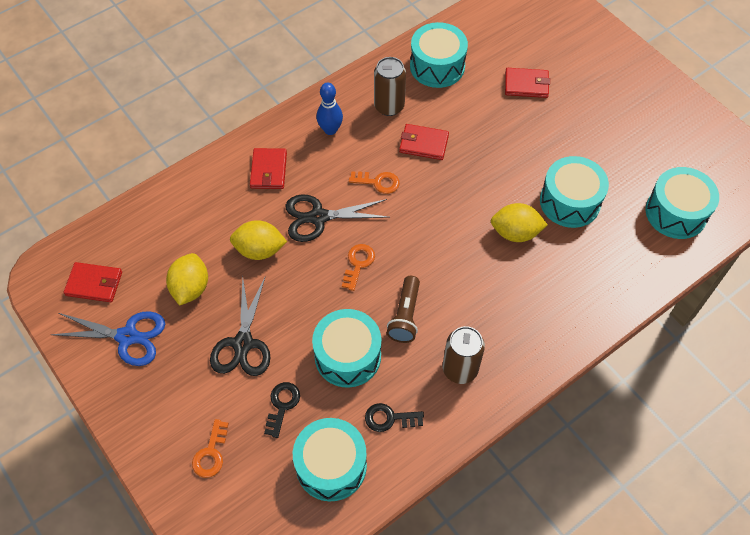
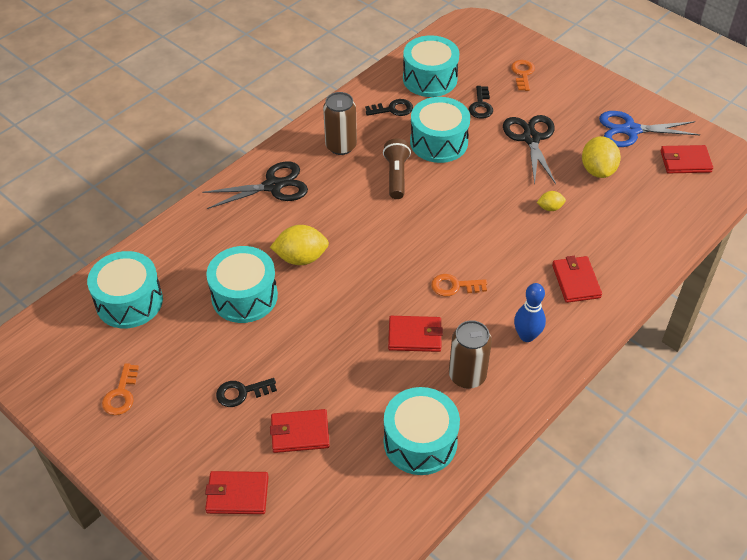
camera: 170 degrees right, 10 degrees down
yellow lemon [230,220,287,260] -> yellow lemon [537,191,566,211], size x0.53
black scissors [285,194,388,242] -> black scissors moved to [202,161,308,209]
orange key [342,244,375,291] -> orange key moved to [102,363,139,415]
none -> red wallet [205,471,269,514]
none -> black key [216,378,277,407]

